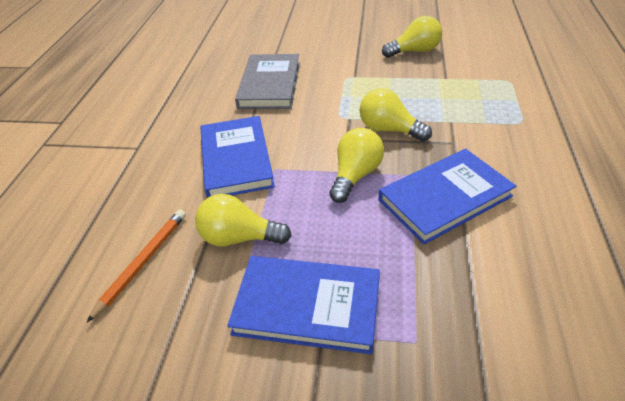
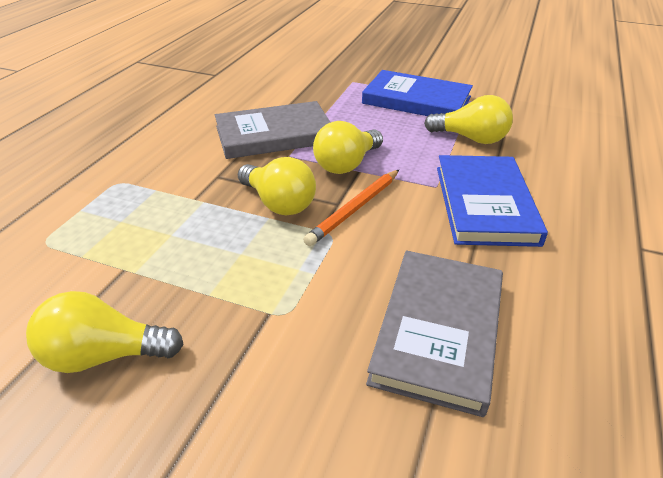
camera: 170 degrees left, 5 degrees down
orange pencil [86,209,186,323] -> orange pencil moved to [303,170,399,246]
blue book [378,149,516,245] -> grey book [215,101,331,159]

